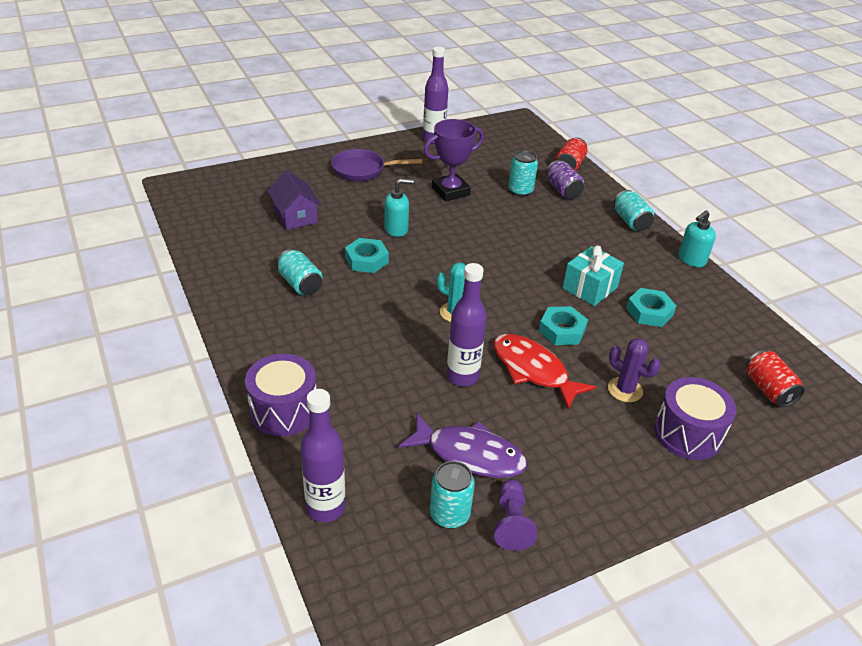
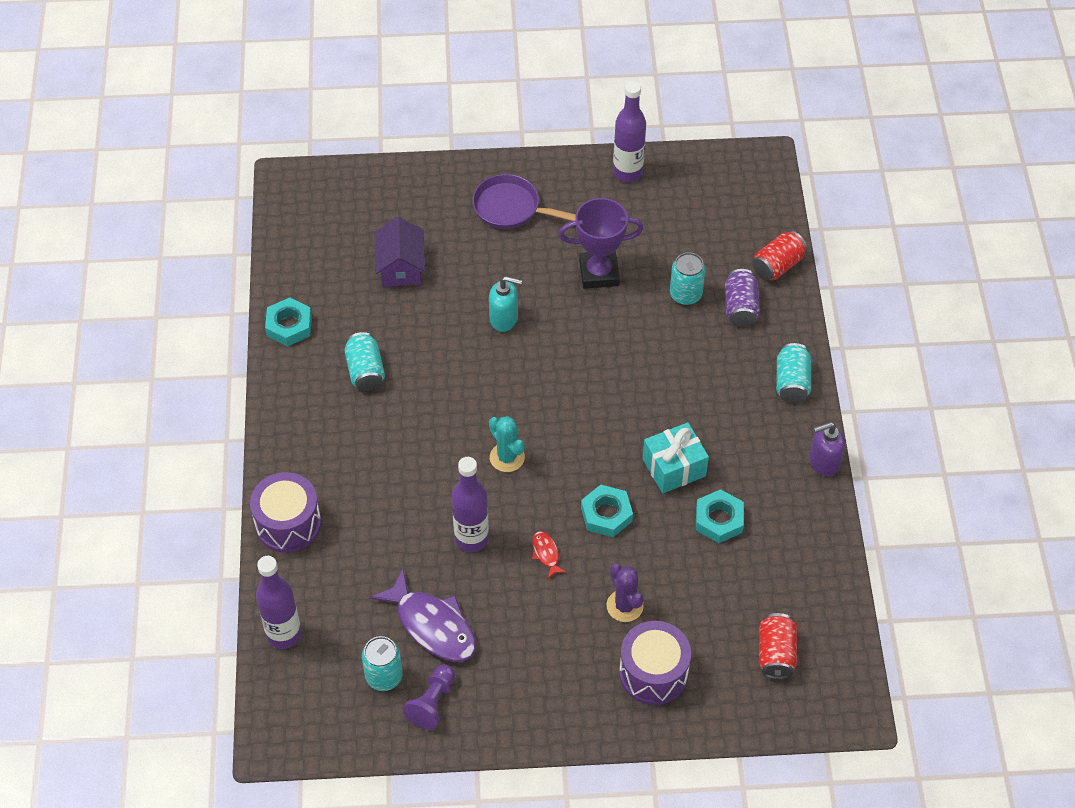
camera: 25 degrees right, 15 degrees up
turquoise nut [345,238,389,273] -> turquoise nut moved to [265,297,312,346]
red fish [494,334,596,409] -> red fish [532,531,567,578], size x0.45
turquoise soap dispenser [678,210,716,267] -> purple soap dispenser [809,422,845,476]

